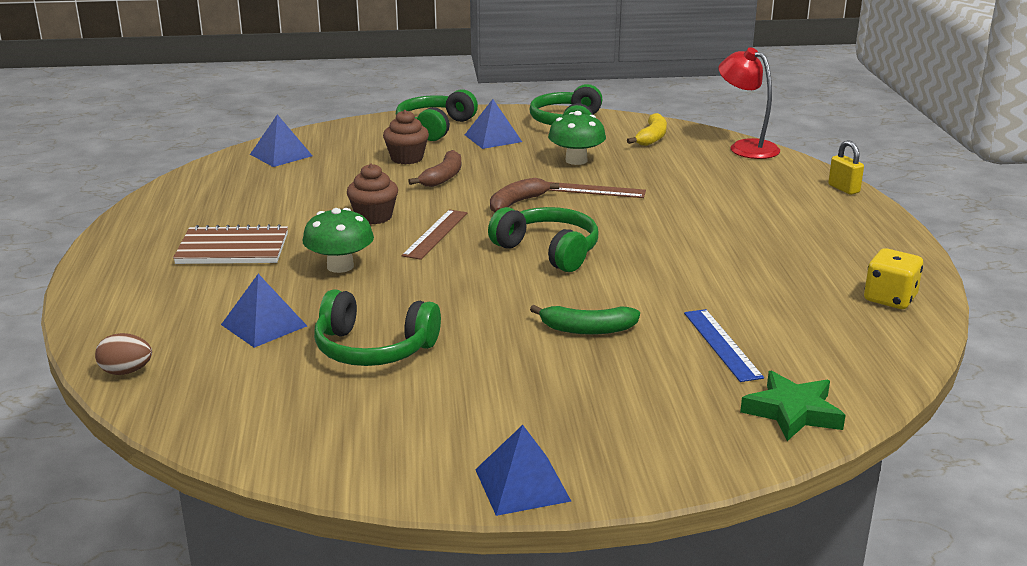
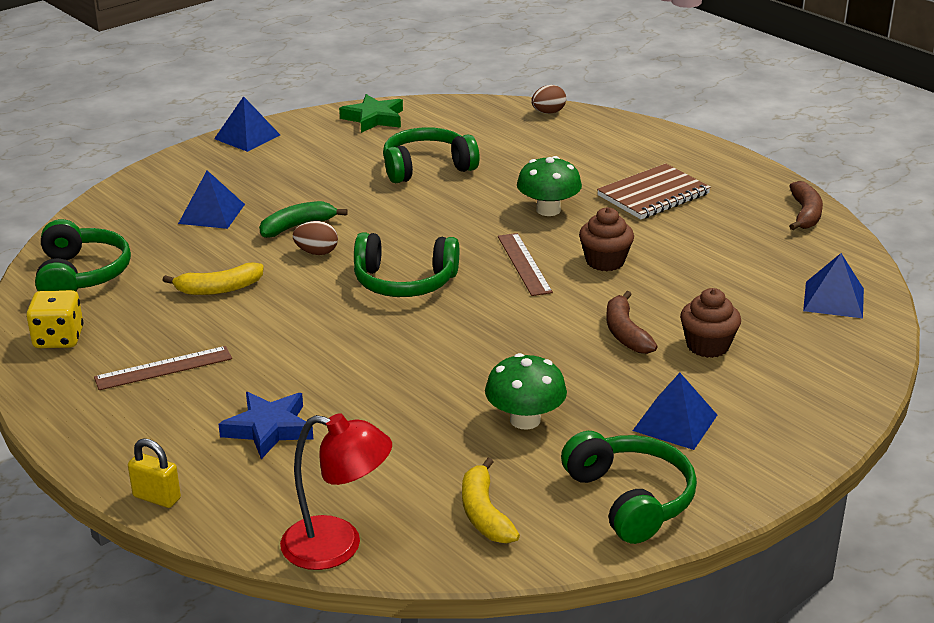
camera: 145 degrees right, 5 degrees up
blue pyramid [221,274,307,348] -> blue pyramid moved to [178,171,245,229]
green headphones [396,89,478,141] -> green headphones moved to [35,219,131,291]
brown banana [490,178,559,213] -> brown banana moved to [789,181,823,230]
brown ruler [548,182,646,198] -> brown ruler moved to [94,346,232,390]
blue ruler [684,309,764,382] -> none
green star [740,371,845,441] -> green star moved to [339,94,403,133]
none -> yellow banana [163,262,264,295]
none -> blue star [219,392,313,459]
none -> brown egg [293,221,338,255]

